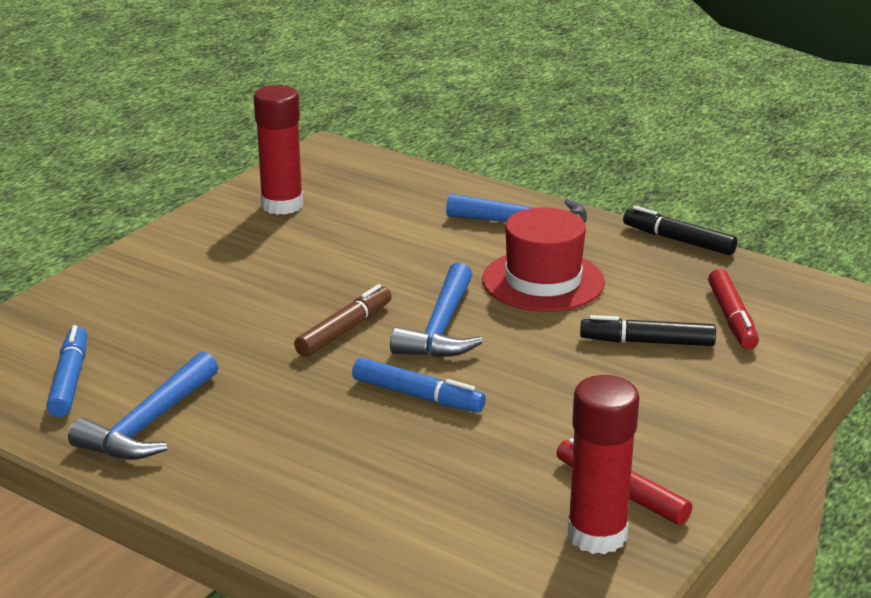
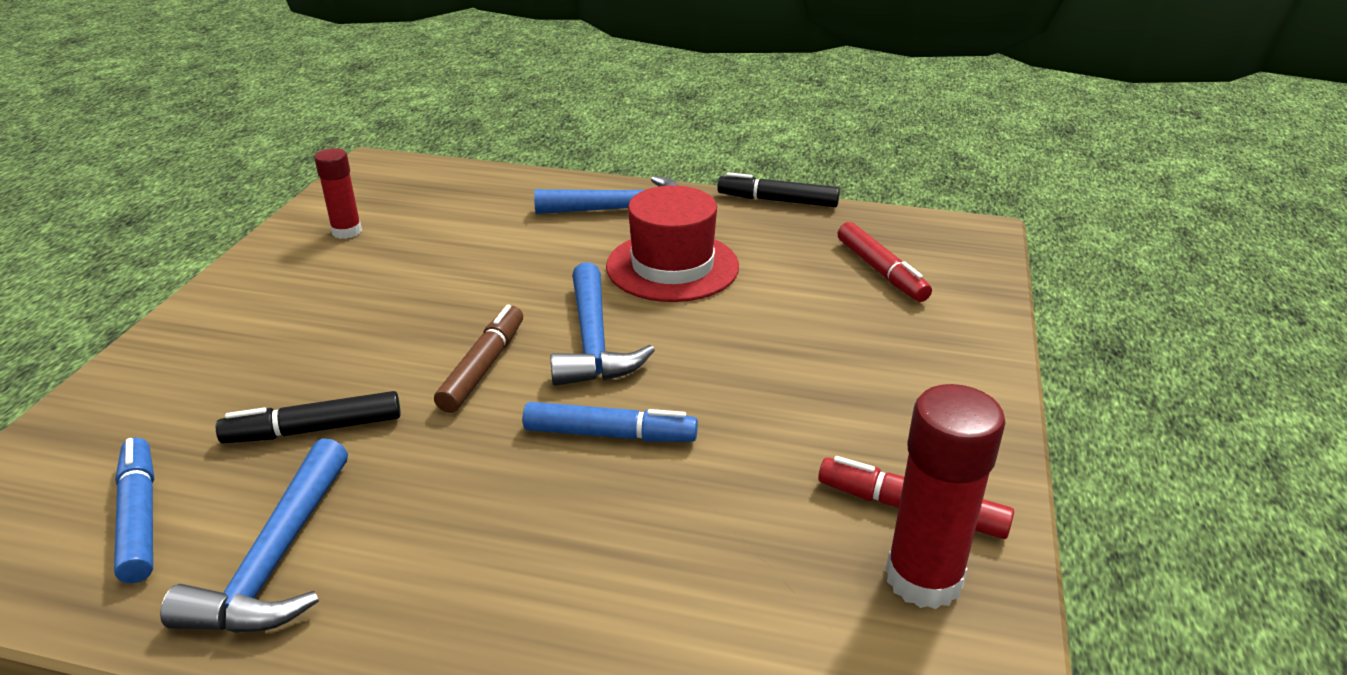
camera: 20 degrees left, 5 degrees up
red glue stick [254,85,303,215] -> red glue stick [314,148,362,239], size x0.62
black marker [580,315,716,346] -> black marker moved to [216,391,401,443]

